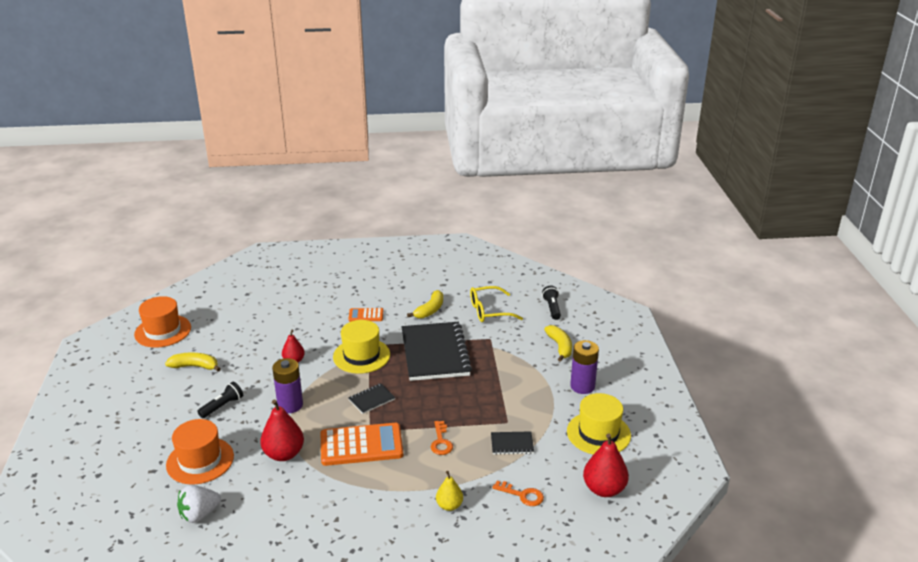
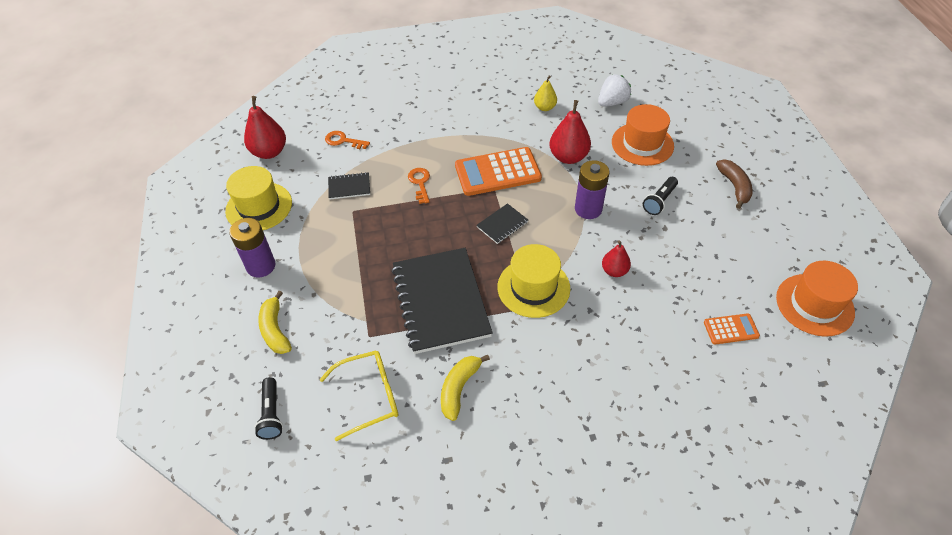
camera: 175 degrees right, 20 degrees up
yellow banana [165,353,221,372] -> none
orange calculator [349,308,383,322] -> orange calculator moved to [704,313,760,345]
yellow pear [436,471,463,511] -> yellow pear moved to [534,75,557,111]
none -> brown banana [716,159,753,209]

